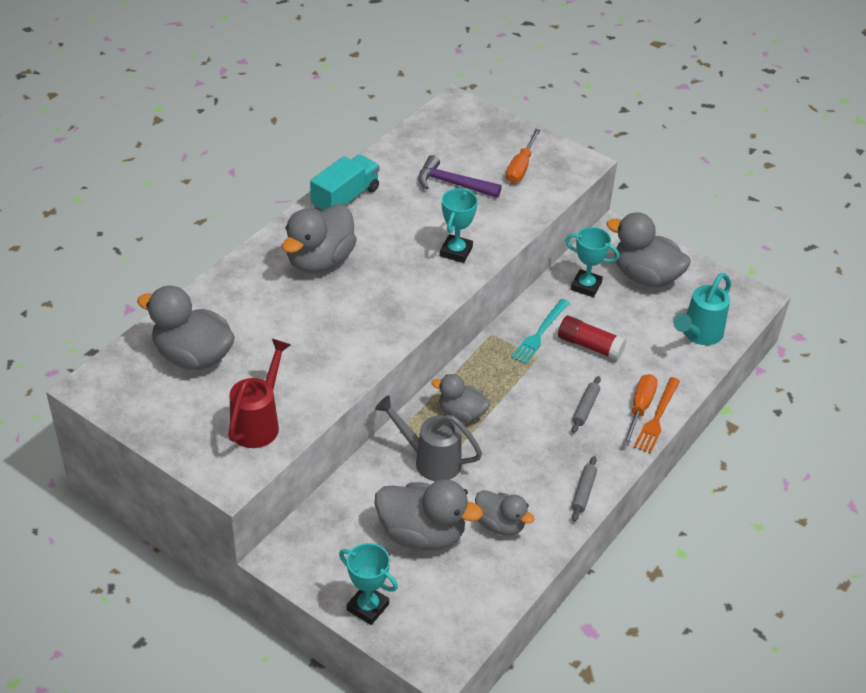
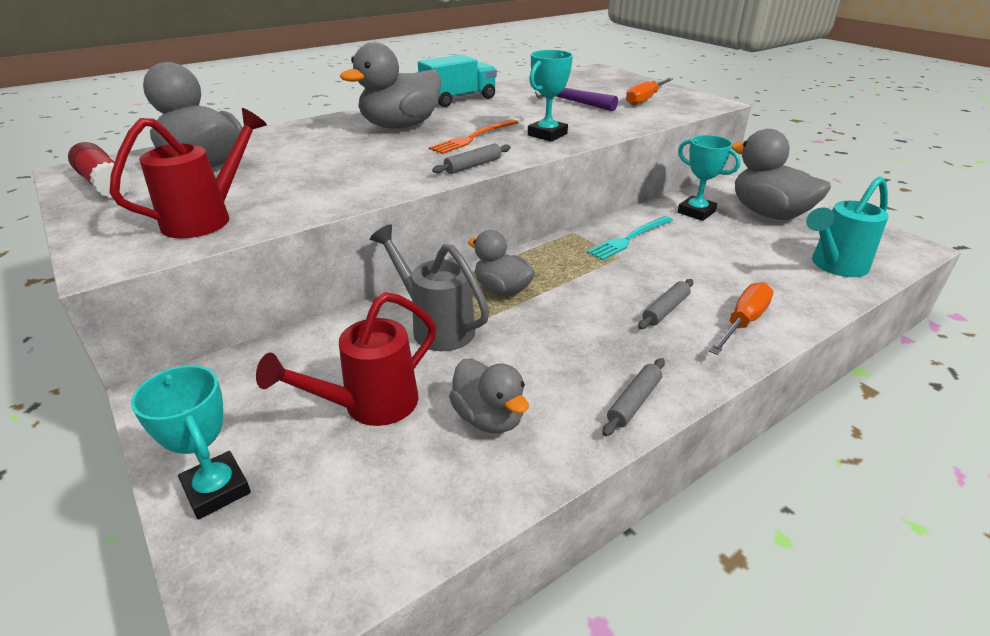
camera: 20 degrees right, 10 degrees down
grey duck [374,479,483,550] -> red watering can [256,292,436,426]
red glue stick [558,316,627,361] -> red glue stick moved to [68,142,131,198]
orange fork [634,377,680,454] -> orange fork moved to [429,119,519,154]
none -> grey rolling pin [432,143,511,174]

